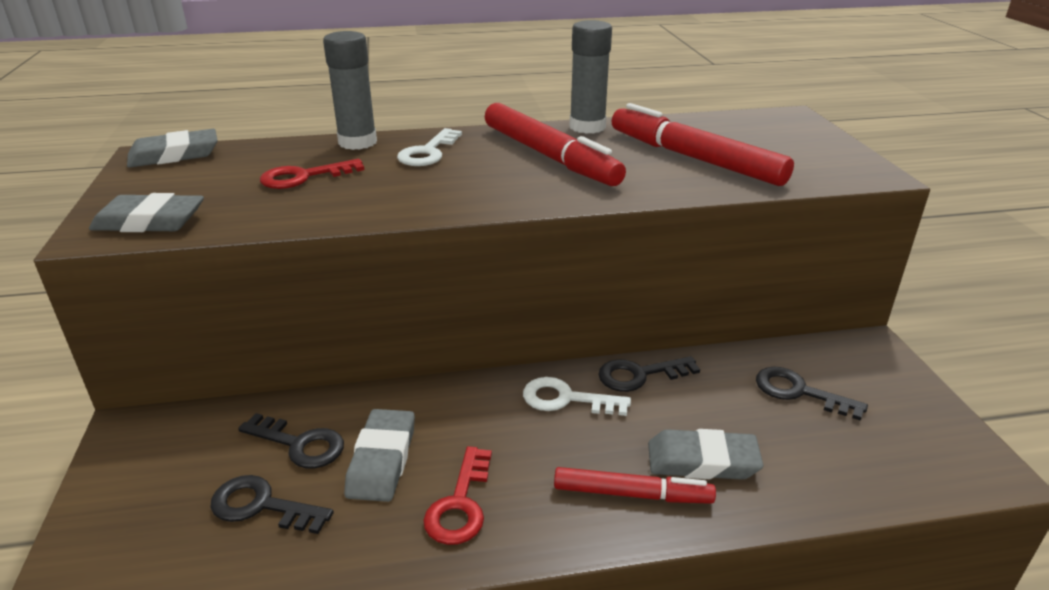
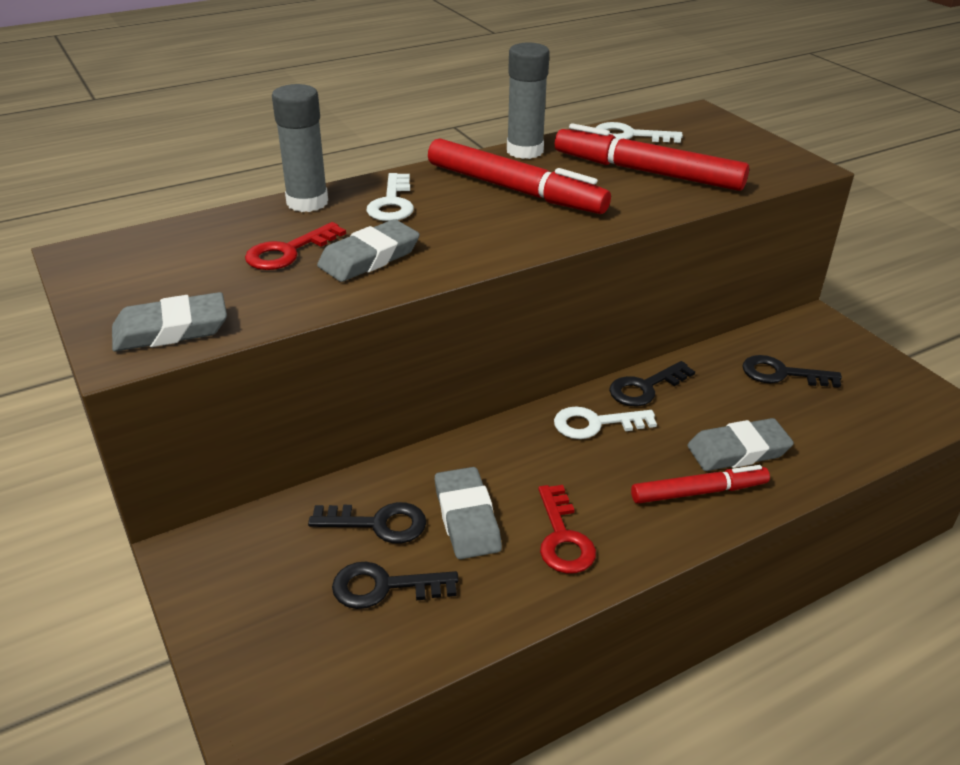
camera: 20 degrees left, 5 degrees up
grey eraser [127,129,218,168] -> grey eraser moved to [317,219,420,282]
none -> white key [596,122,683,143]

